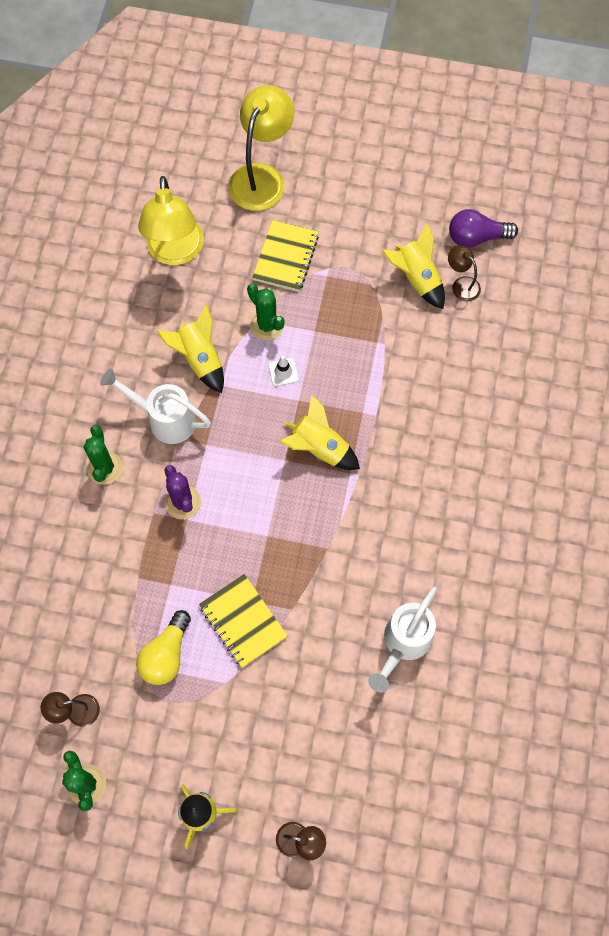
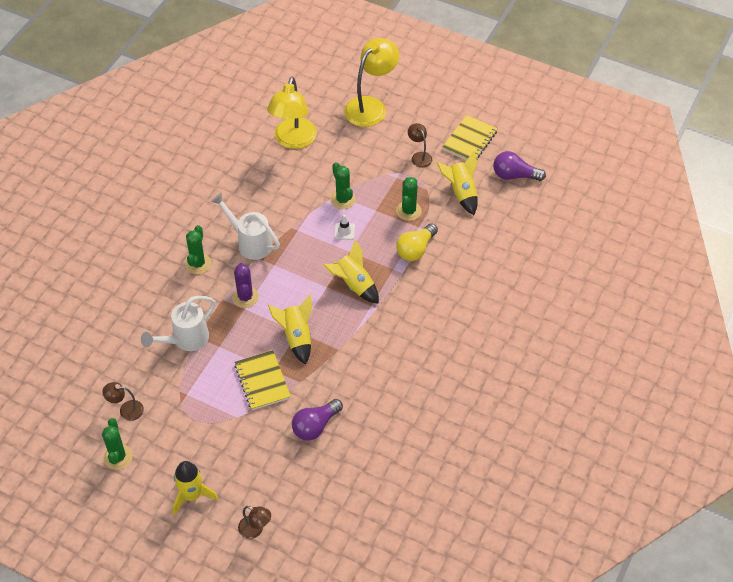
camera: 15 degrees right, 15 degrees down
yellow light bulb [136,610,191,685] -> yellow light bulb moved to [396,223,438,261]
yellow rocket [157,305,224,393] -> yellow rocket moved to [268,295,312,365]
yellow notebook [252,220,319,292] -> yellow notebook moved to [442,115,498,160]
white watering can [368,586,438,693] -> white watering can moved to [141,296,216,351]
brown lamp [448,245,481,301] -> brown lamp moved to [408,123,432,168]
none -> purple light bulb [292,399,343,441]
none -> green cactus [396,177,422,221]

